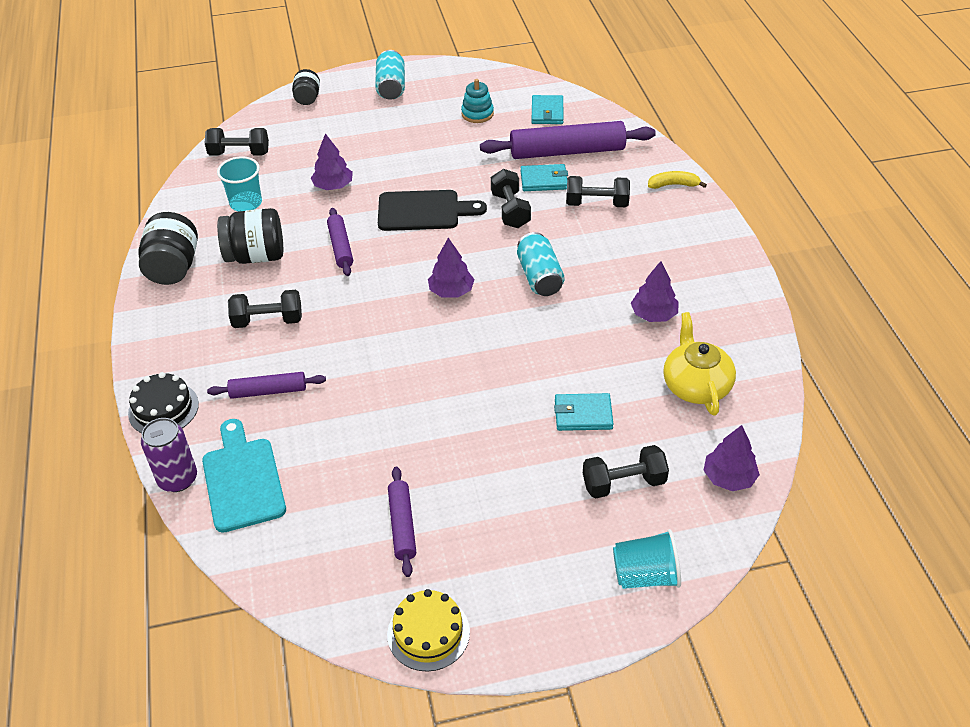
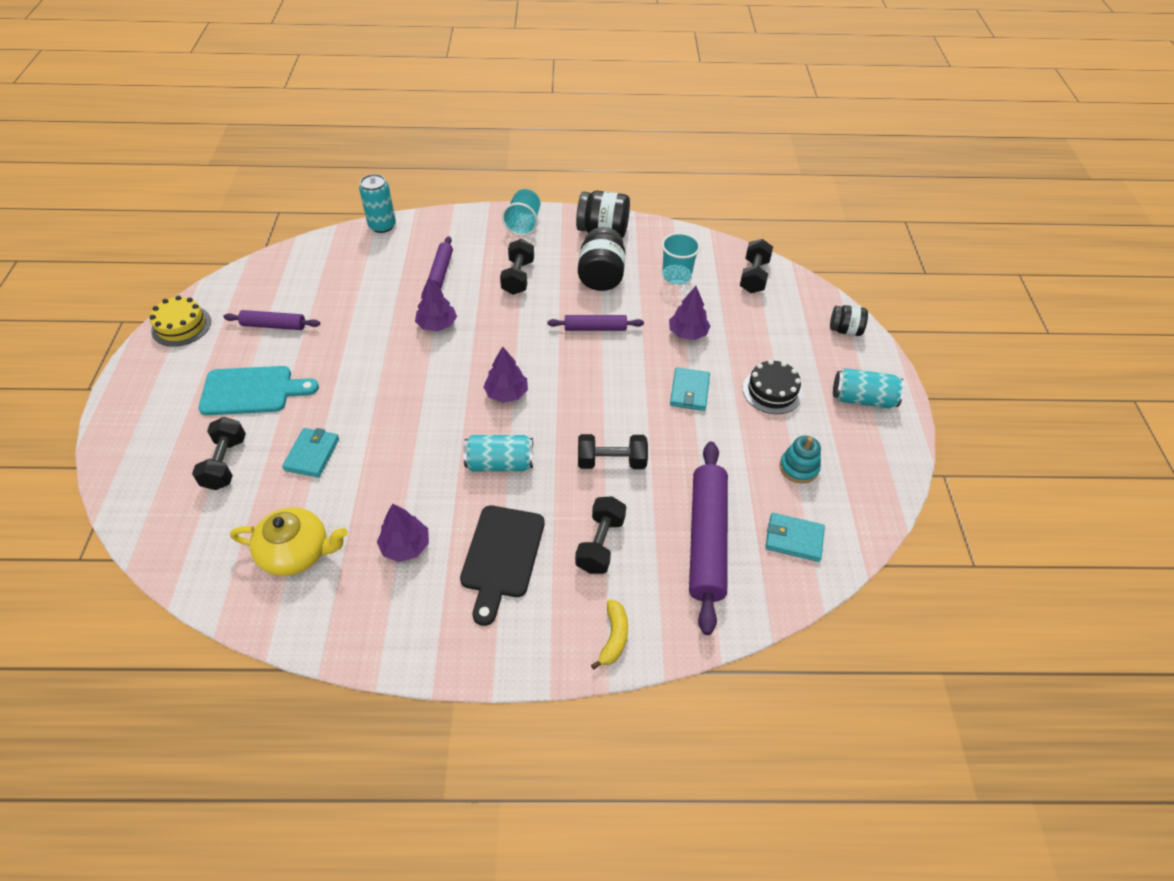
camera: 100 degrees right, 5 degrees up
black cake [128,372,199,433] -> black cake moved to [743,360,803,414]
purple can [141,418,197,492] -> turquoise can [359,174,396,233]
turquoise cutting board [202,419,286,533] -> turquoise cutting board moved to [199,366,319,415]
black cutting board [378,190,487,231] -> black cutting board moved to [460,505,545,626]
turquoise wallet [521,164,568,191] -> turquoise wallet moved to [670,367,710,411]
turquoise cup [613,529,681,589] -> turquoise cup moved to [502,189,540,236]
purple tree [703,425,760,491] -> purple tree moved to [415,277,457,331]

